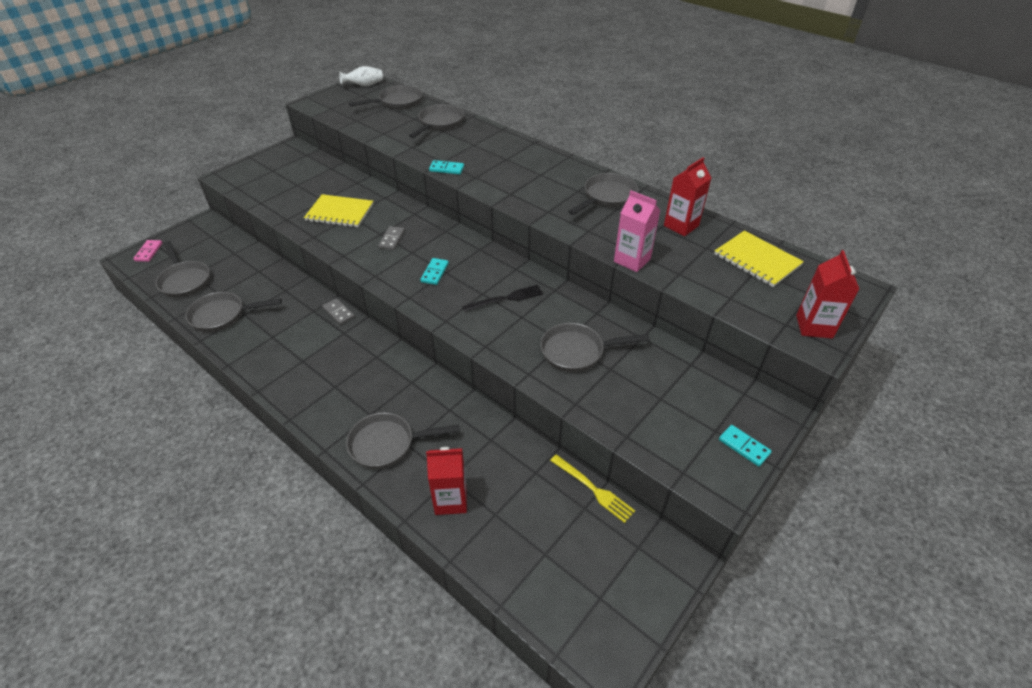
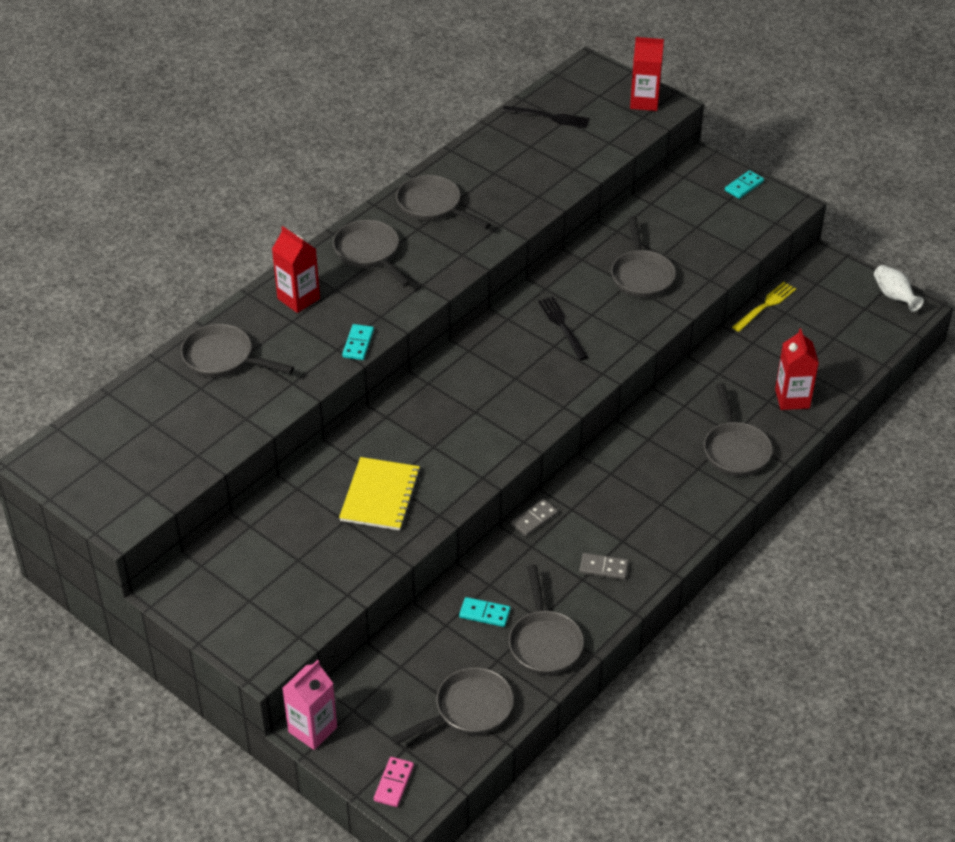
camera: 90 degrees left, 0 degrees up
pink domino [133,240,162,262] -> pink domino turned 75 degrees counterclockwise [374,757,414,807]
white vase [339,66,383,86] -> white vase moved to [874,265,924,312]
grey pan [349,85,422,110] -> grey pan moved to [333,220,411,287]
grey domino [378,226,405,250] -> grey domino moved to [580,553,629,580]
turquoise domino [420,258,449,285] -> turquoise domino moved to [459,597,511,627]
pink carton [614,190,660,272] -> pink carton moved to [282,660,337,750]
red carton [664,157,711,236] -> red carton moved to [272,226,320,313]
yellow notebook [714,231,804,287] -> black fork [502,106,590,128]

